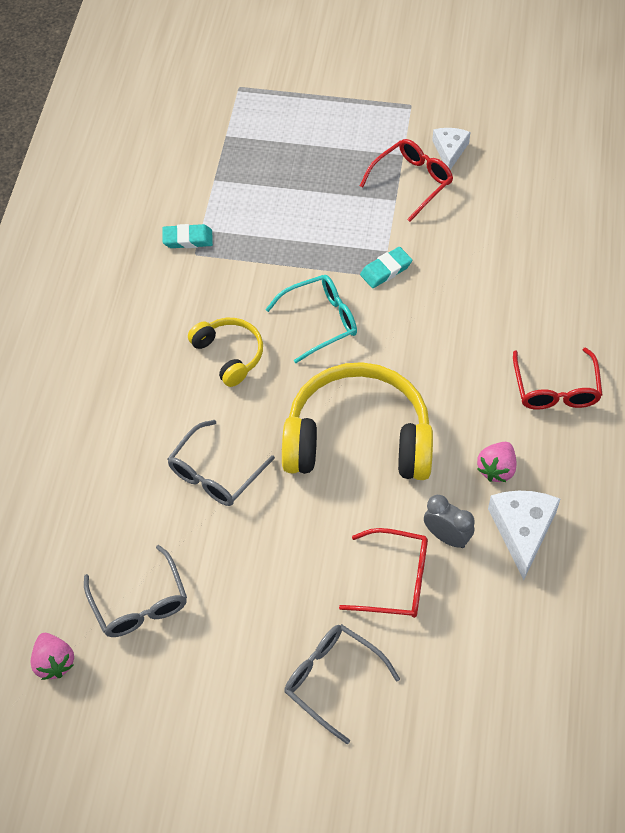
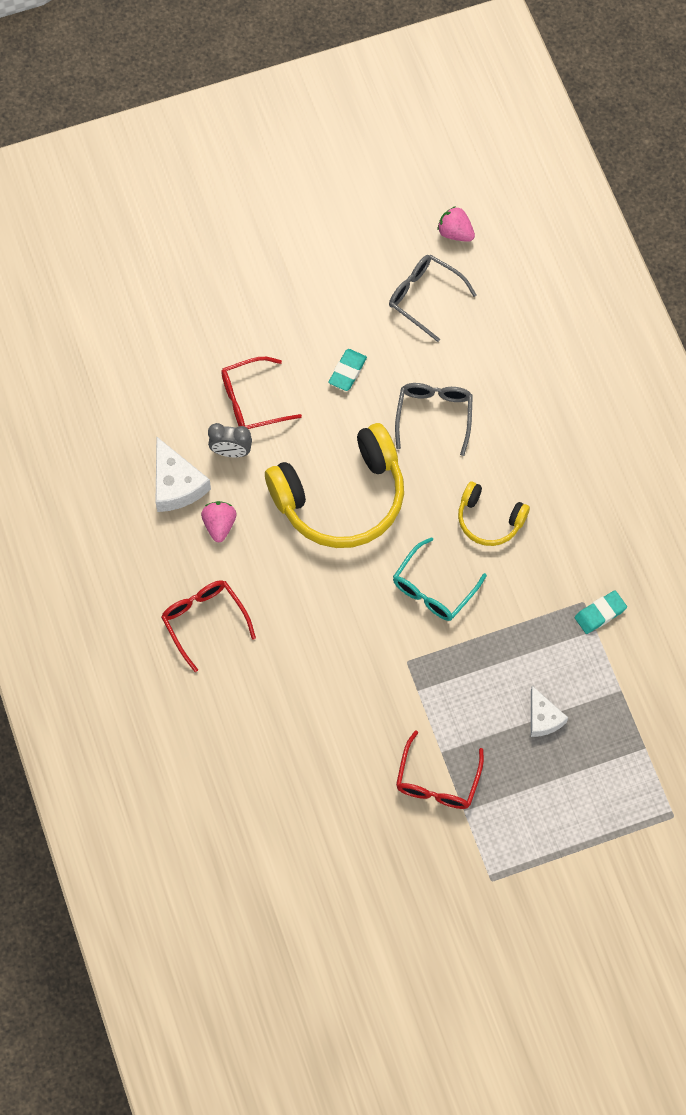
camera: 150 degrees right, 10 degrees up
grey glasses [284,624,400,744] -> none
turquoise eraser [360,247,412,288] -> turquoise eraser moved to [328,349,367,391]
white cheese [432,128,470,170] -> white cheese moved to [531,686,568,737]

